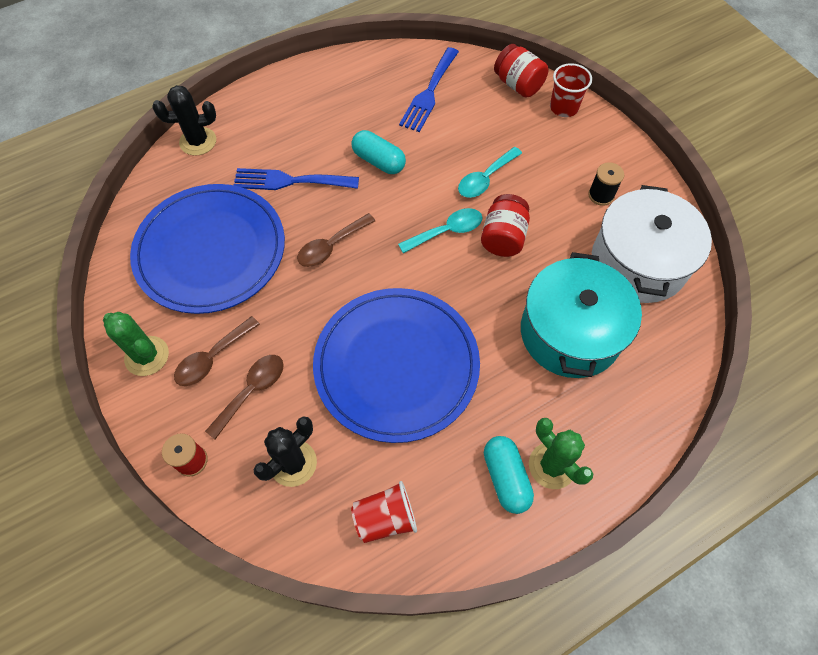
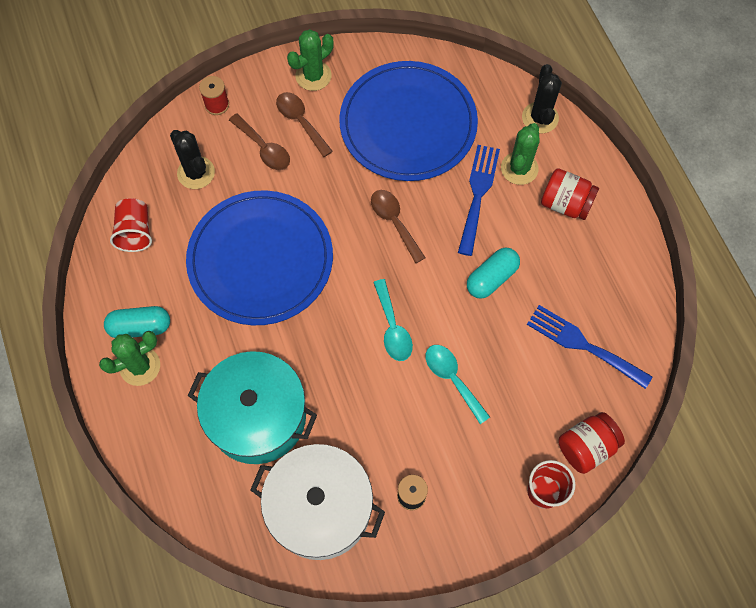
camera: 100 degrees right, 5 degrees up
red jar [481,194,530,257] -> red jar moved to [541,168,599,220]
none -> green cactus [501,123,540,185]

